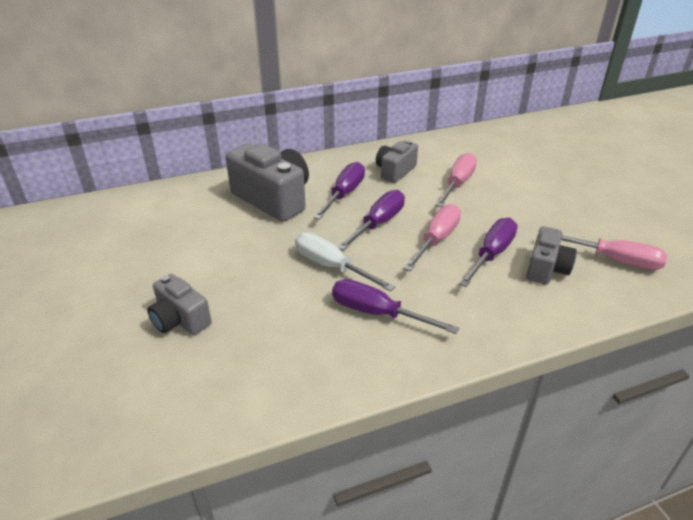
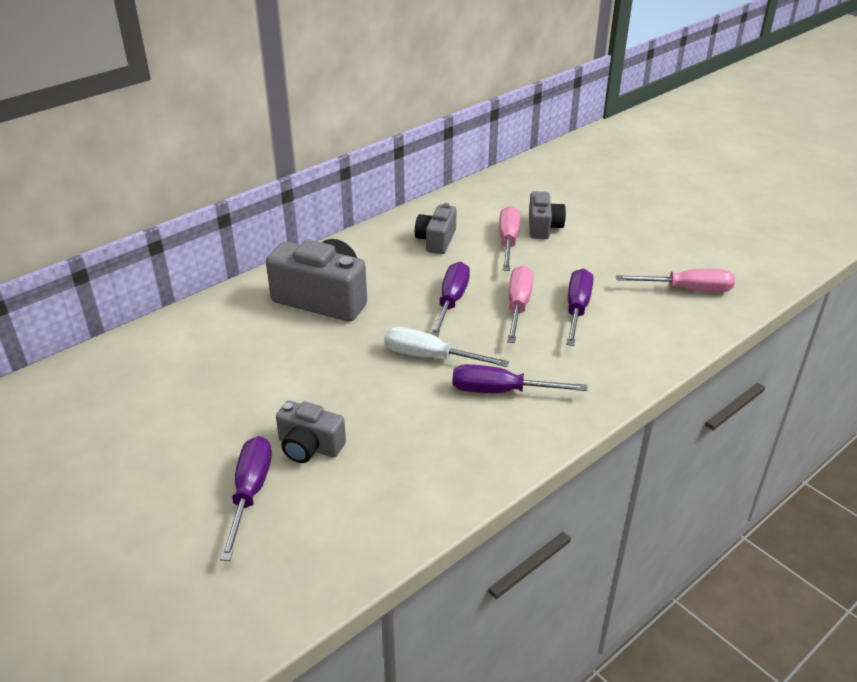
camera: 20 degrees left, 0 degrees up
purple screwdriver [313,162,365,220] -> purple screwdriver moved to [220,436,272,561]
grey camera [526,226,577,285] -> grey camera moved to [529,191,566,239]

